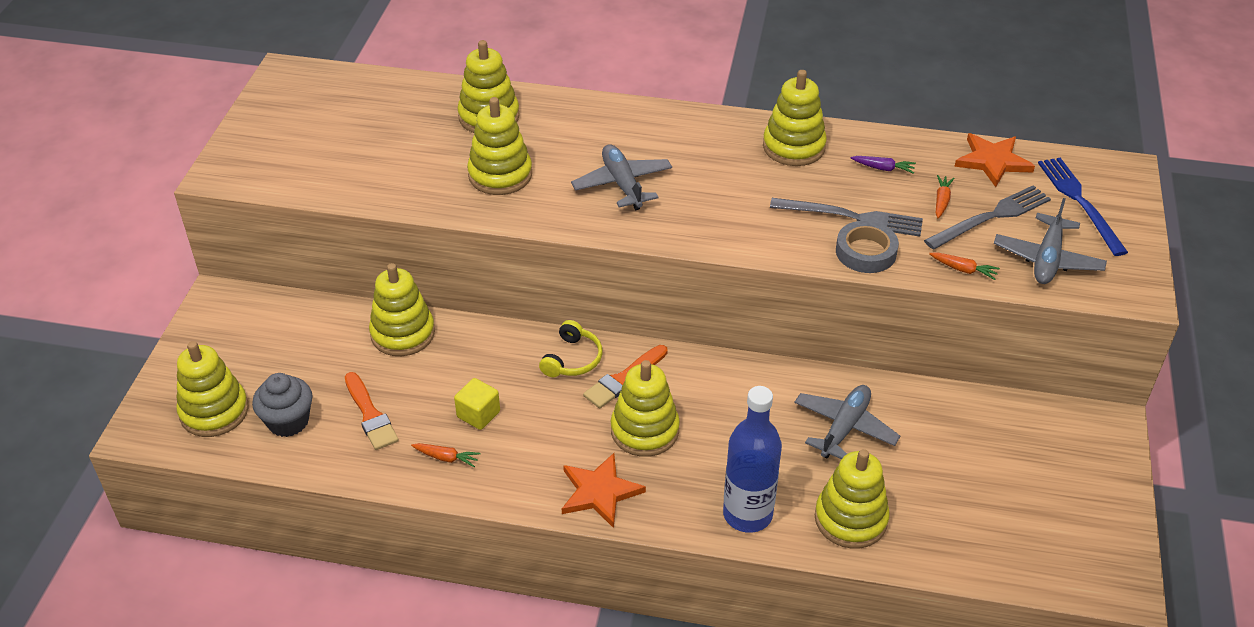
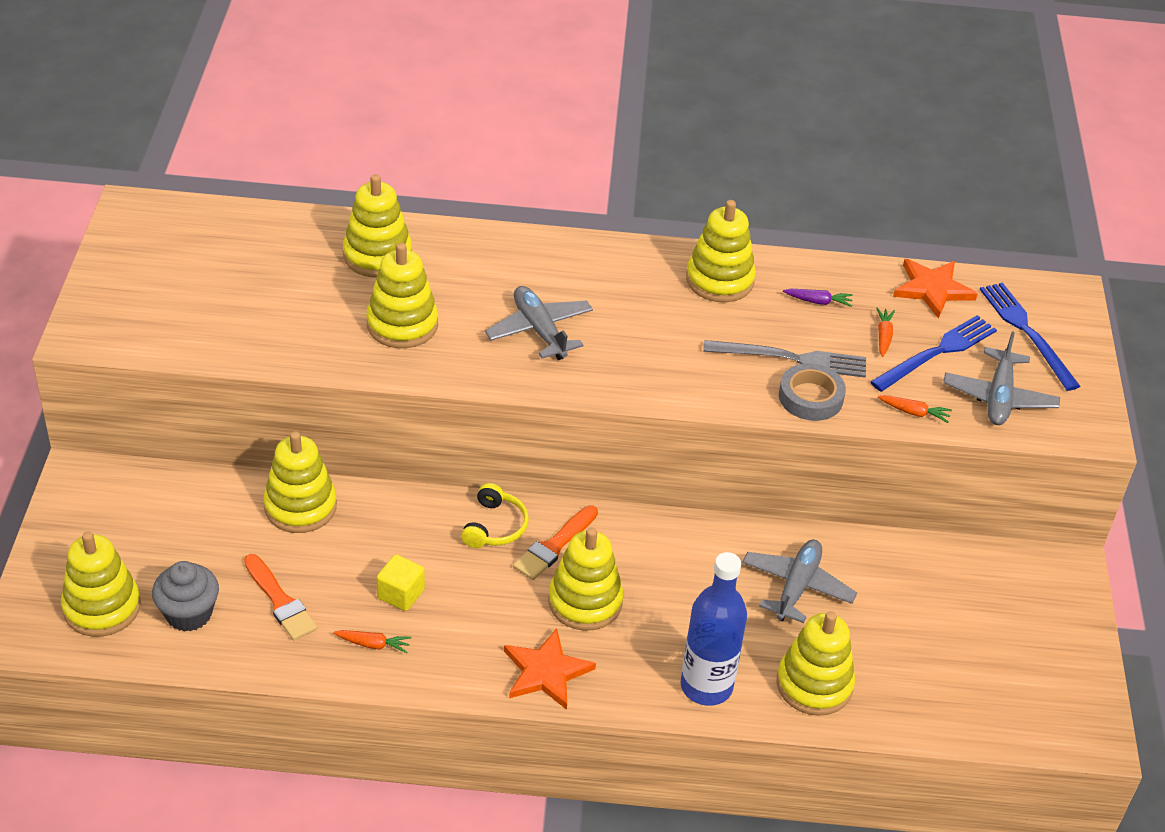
camera: 10 degrees left, 0 degrees up
grey fork [924,185,1051,250] -> blue fork [870,315,997,392]

